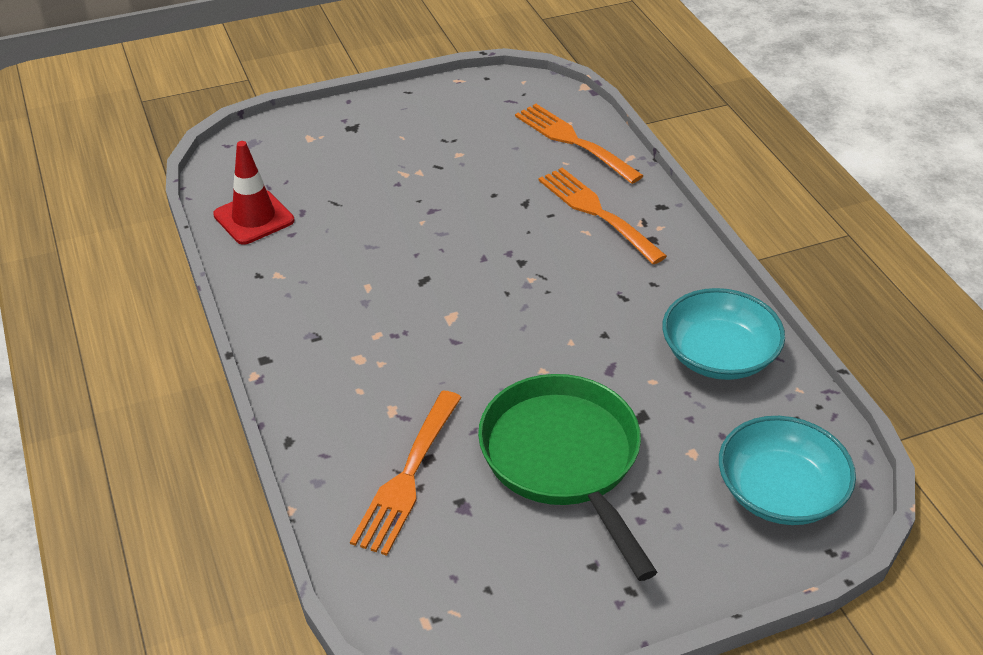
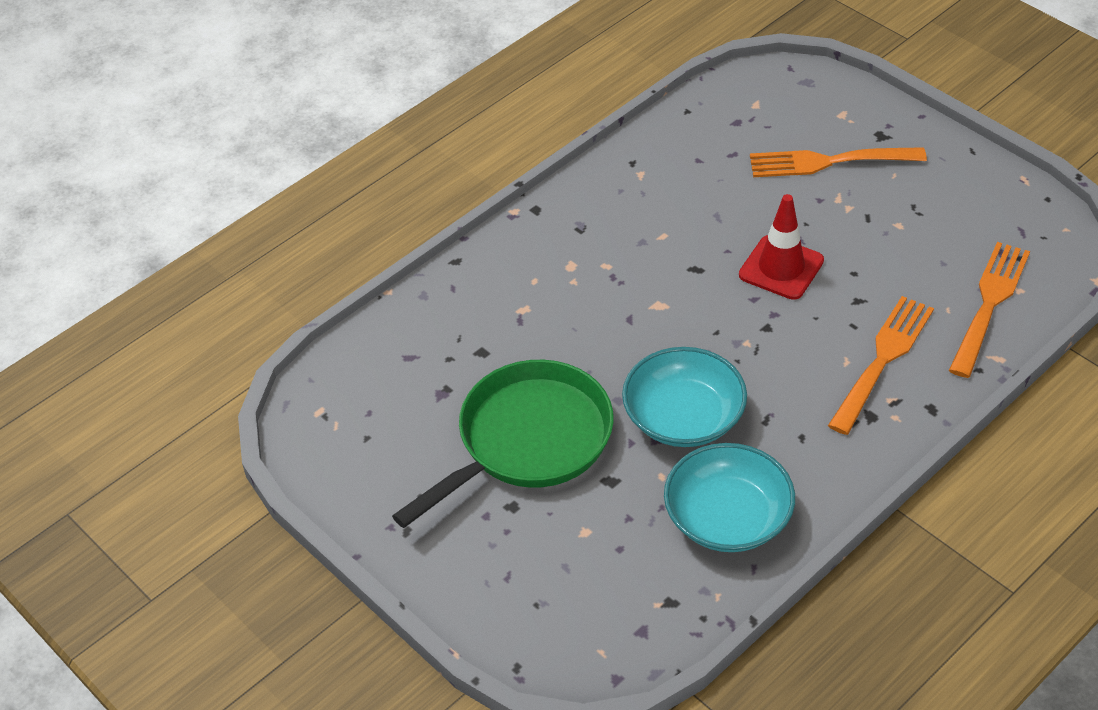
camera: 70 degrees right, 5 degrees up
red traffic cone [213,141,294,245] -> red traffic cone moved to [739,194,824,300]
orange fork [350,391,462,556] -> orange fork moved to [750,147,927,177]
turquoise bowl [719,416,856,525] -> turquoise bowl moved to [622,347,747,447]

